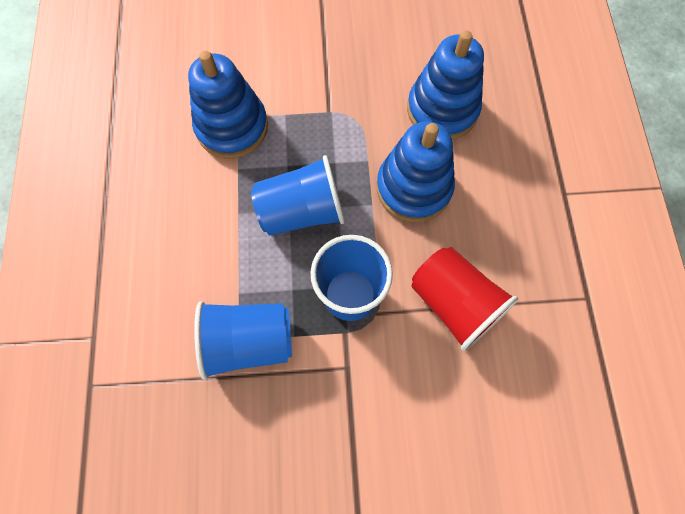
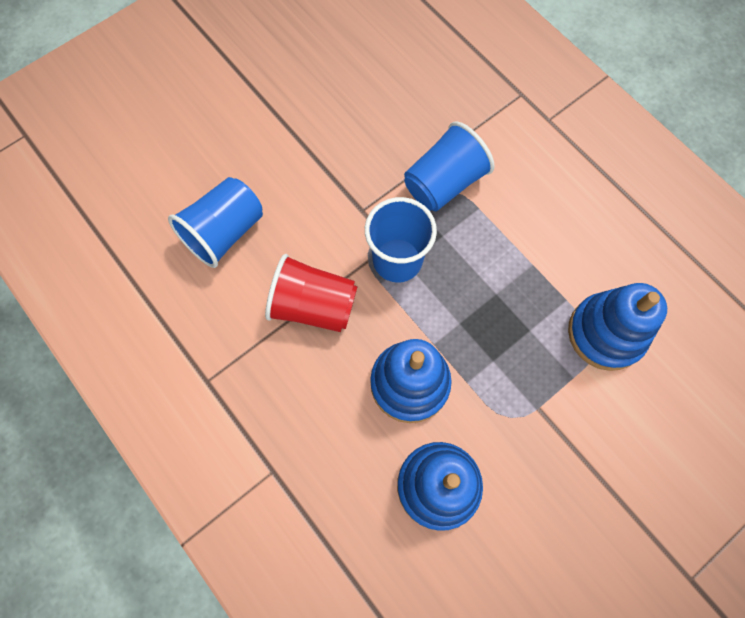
camera: 145 degrees right, 0 degrees up
blue cup [251,155,345,235] -> blue cup moved to [168,177,263,268]

